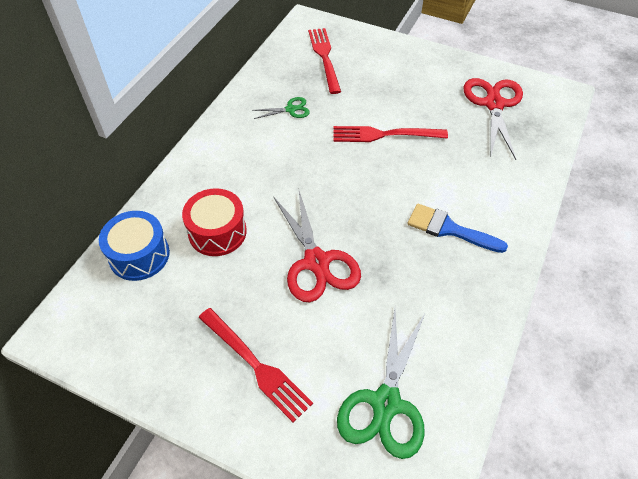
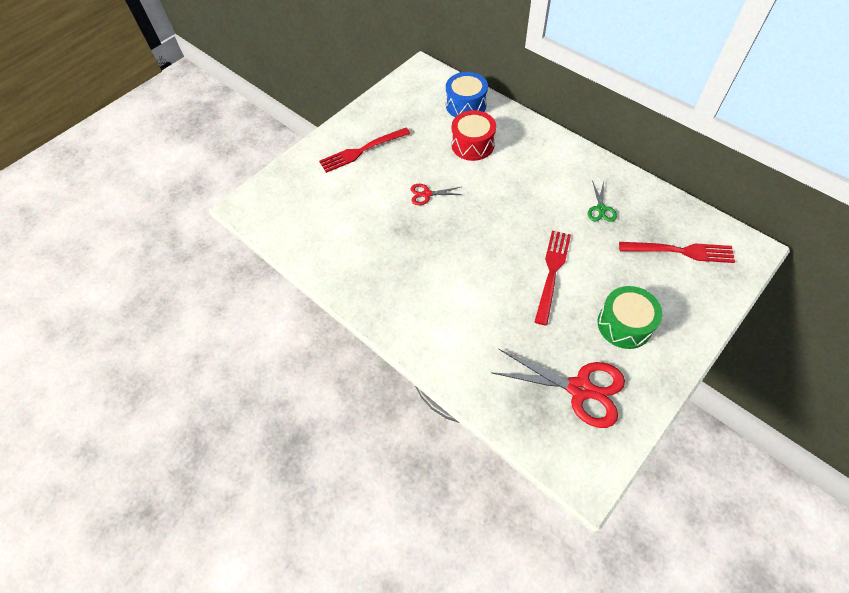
camera: 110 degrees right, 5 degrees up
red scissors [273,191,361,302] -> red scissors [410,184,463,205], size x0.50
green scissors [337,309,425,459] -> none
blue brush [407,204,508,253] -> none
none -> green drum [597,286,662,349]

